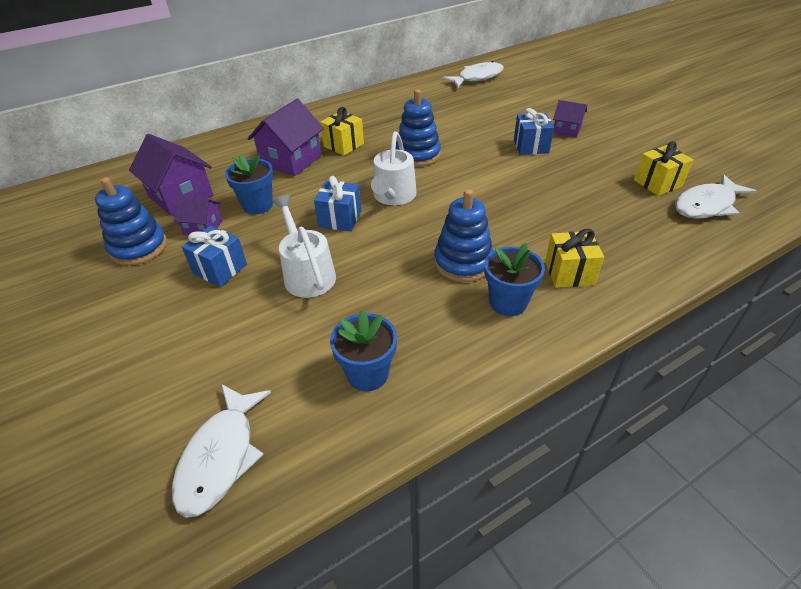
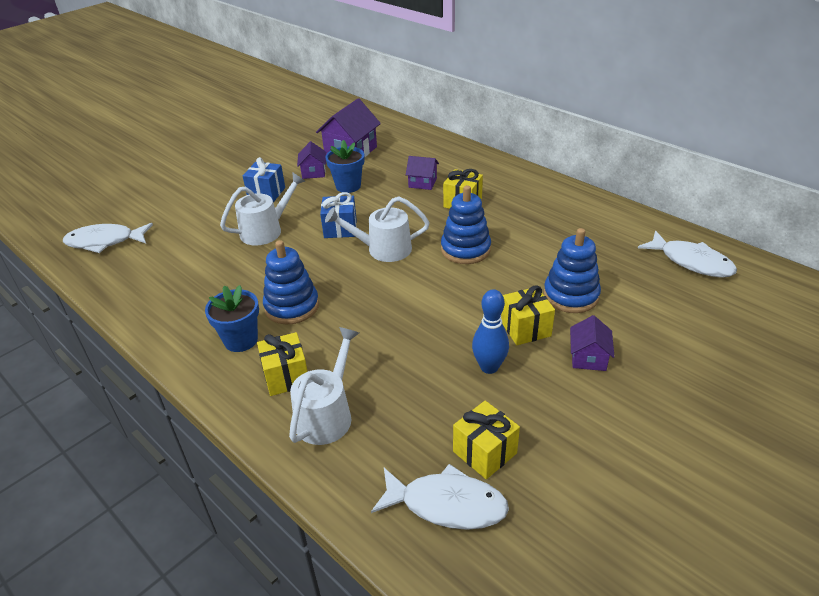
camera: 75 degrees right, 5 degrees down
blue stacking toy [95,177,167,266] -> blue stacking toy moved to [544,228,601,313]
purple house [247,99,324,176] -> purple house [406,156,439,190], size x0.56
blue flower pot [330,310,397,391] -> none
blue gift [514,108,554,155] -> yellow gift [501,285,555,345]
white fish [675,174,757,219] -> white fish turned 150 degrees clockwise [371,464,509,530]
none -> white watering can [289,327,359,445]
none -> blue bowling pin [472,289,509,374]

